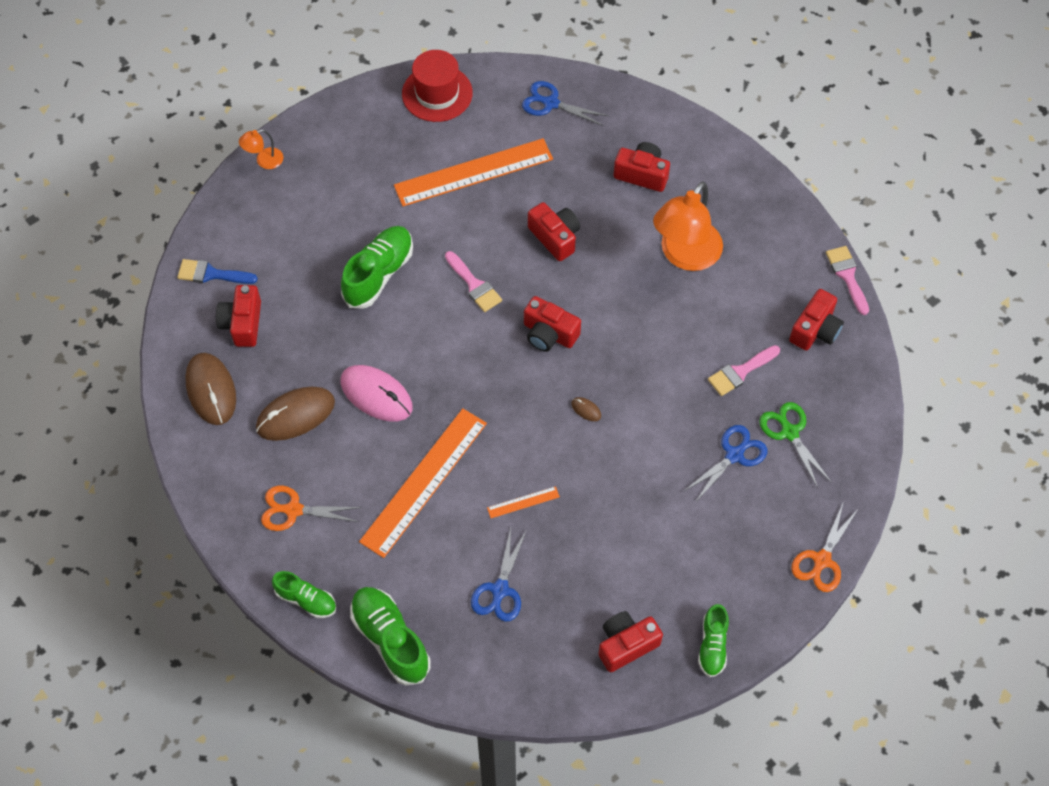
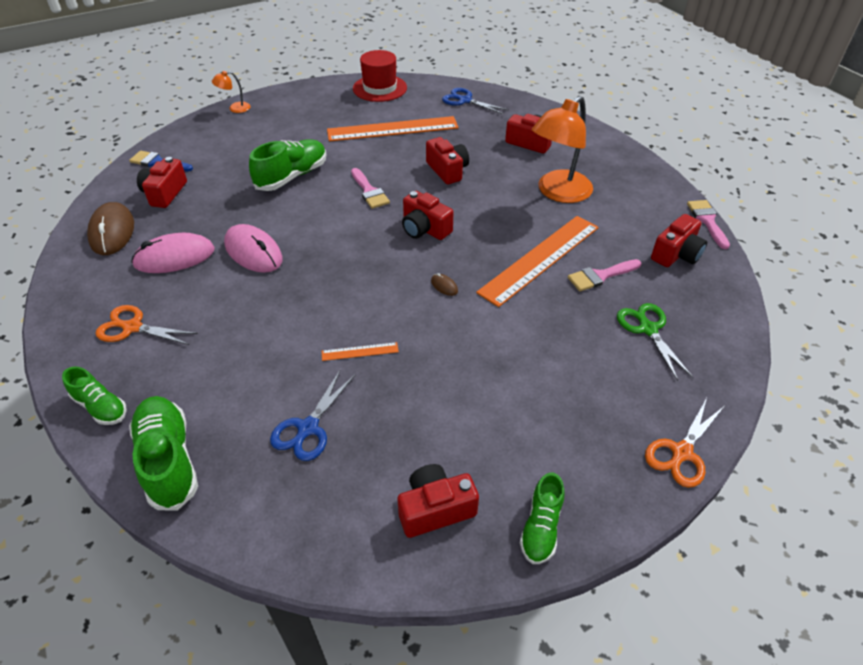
camera: 10 degrees right, 15 degrees down
brown mouse [256,387,335,441] -> pink mouse [131,233,215,273]
orange ruler [359,408,487,558] -> orange ruler moved to [476,216,599,307]
blue scissors [684,425,767,500] -> none

